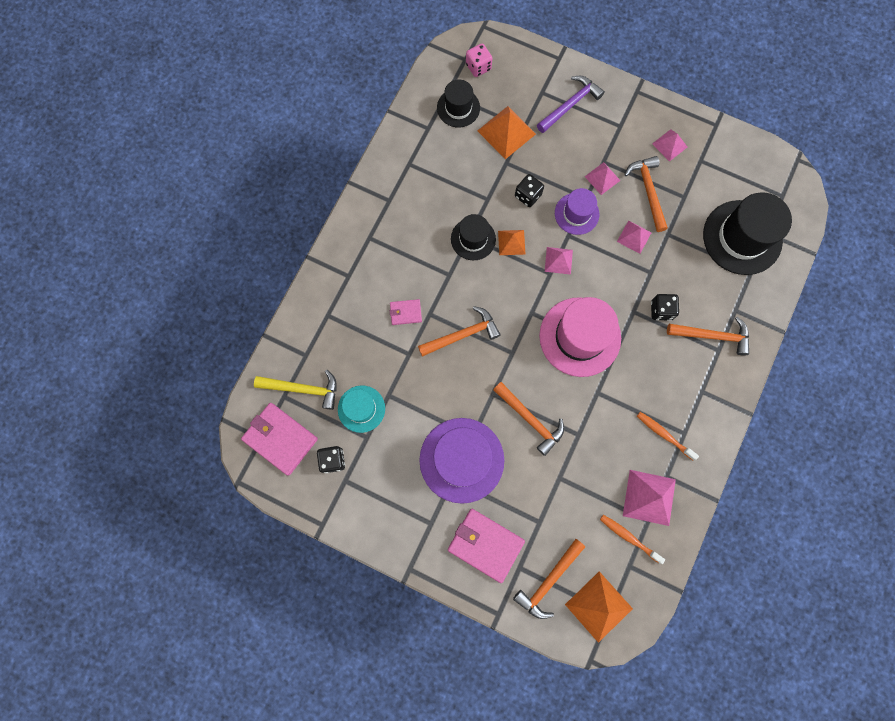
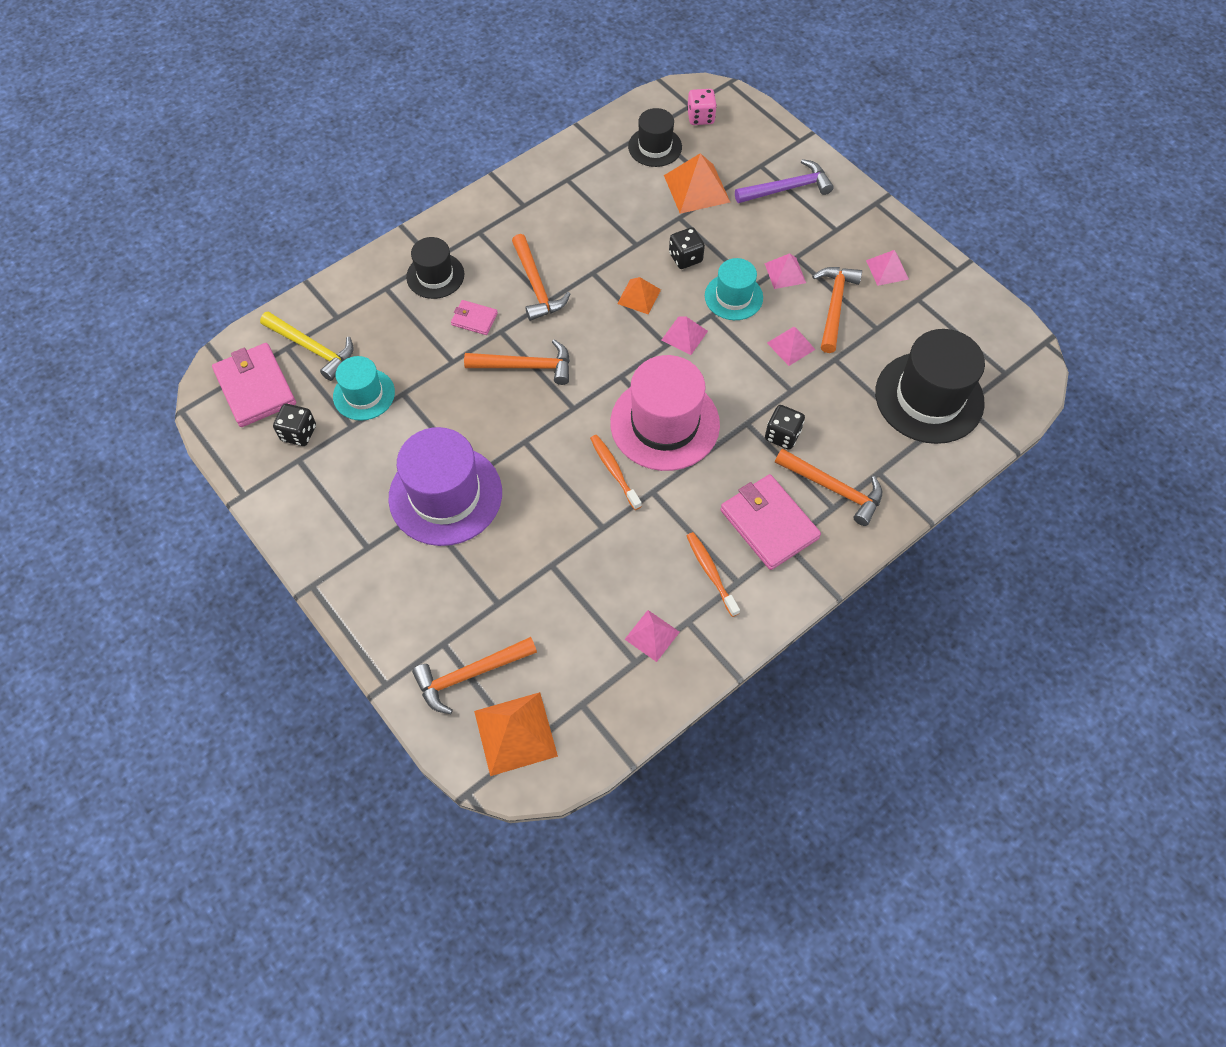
camera: 25 degrees right, 15 degrees down
pink wallet [448,509,525,583] -> pink wallet moved to [720,474,821,570]
black hat [451,214,496,260] -> black hat moved to [406,237,464,299]
orange hammer [493,382,564,456] -> orange hammer moved to [512,234,570,321]
purple hat [555,188,600,235] -> turquoise hat [705,258,763,320]
orange toothbrush [600,515,665,564] -> orange toothbrush moved to [590,435,642,510]
pink pyramid [623,470,676,526] -> pink pyramid [625,610,680,662], size x0.60

